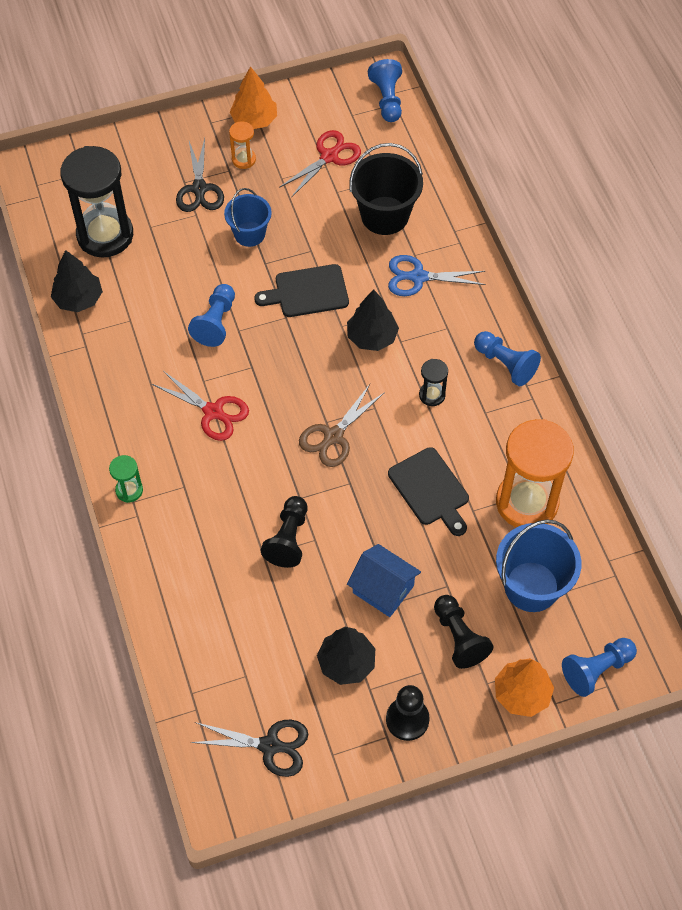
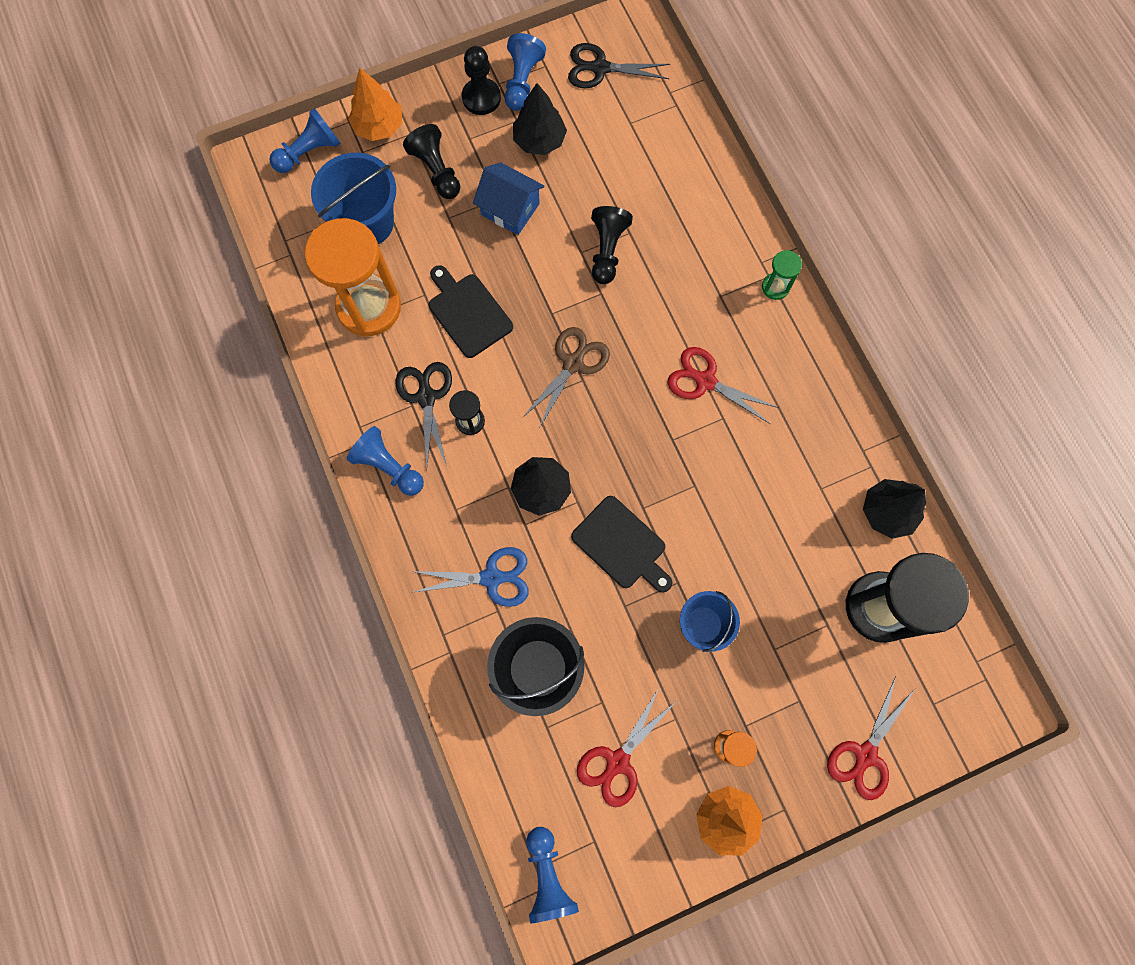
camera: 175 degrees right, 15 degrees up
black scissors [176,138,224,212] -> black scissors moved to [395,362,452,470]
blue pawn [188,284,235,347] -> blue pawn moved to [505,33,546,111]
black cutting board [254,264,349,317] -> black cutting board turned 60 degrees clockwise [571,496,673,593]
none -> red scissors [827,676,916,800]

